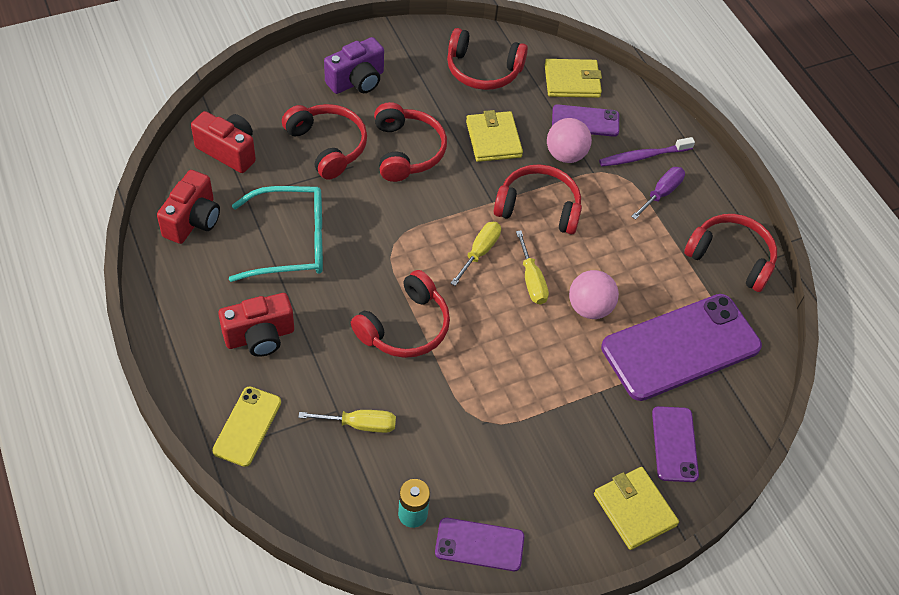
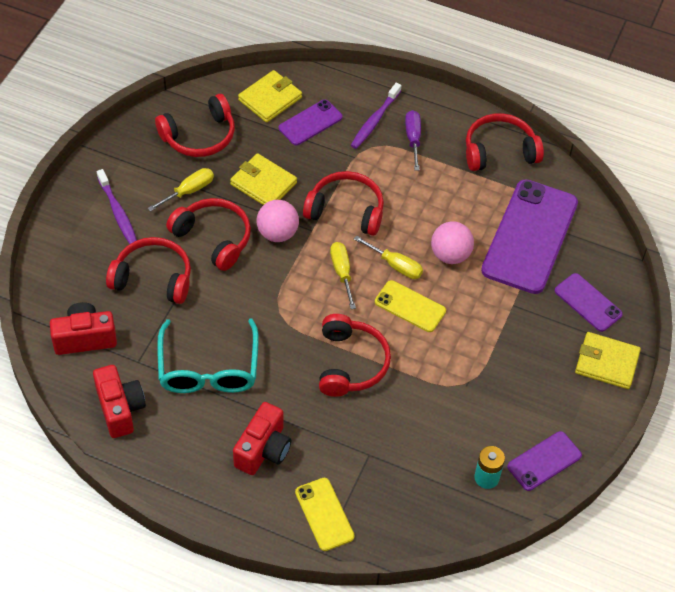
camera: 40 degrees left, 0 degrees up
turquoise glasses [229,186,323,282] -> turquoise glasses turned 135 degrees clockwise [157,318,259,393]
yellow screwdriver [298,410,396,433] -> yellow screwdriver moved to [148,168,214,212]
purple camera [324,37,384,94] -> purple toothbrush [97,169,137,244]
red headphones [494,164,582,234] -> red headphones turned 45 degrees clockwise [303,171,384,236]
pink ball [547,118,592,163] -> pink ball moved to [257,200,299,242]
none -> yellow phone [375,280,446,332]

